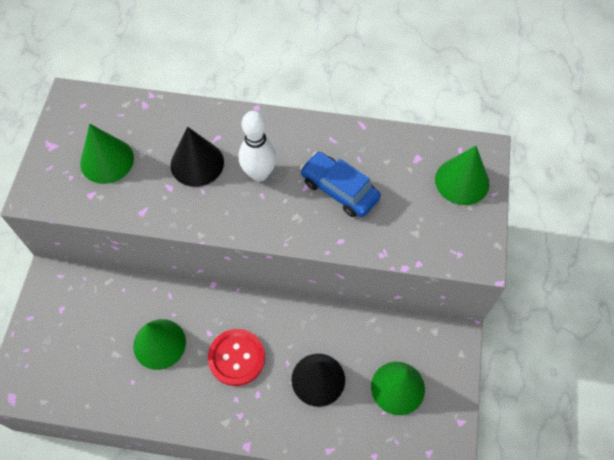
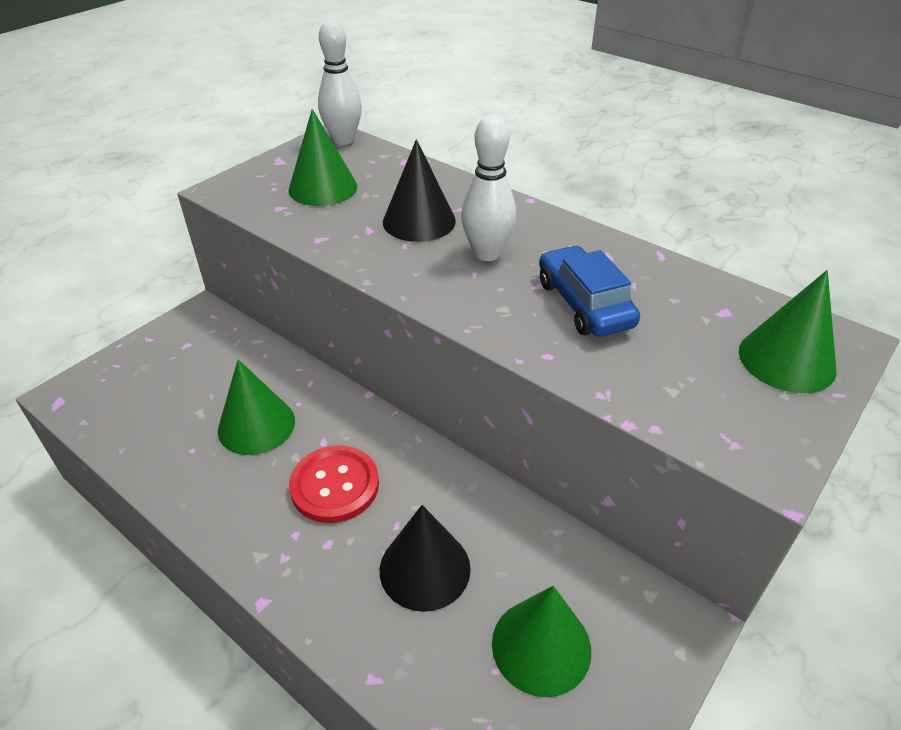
camera: 30 degrees right, 20 degrees down
none -> white bowling pin [318,20,362,145]

